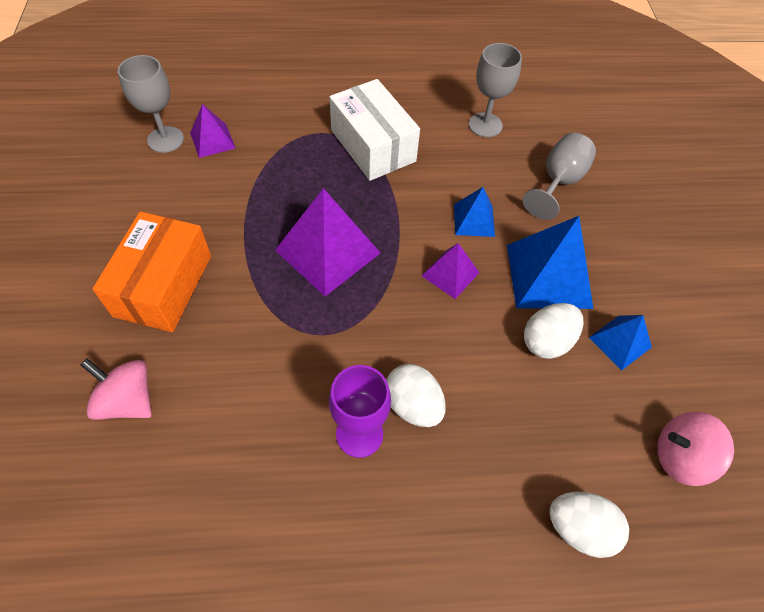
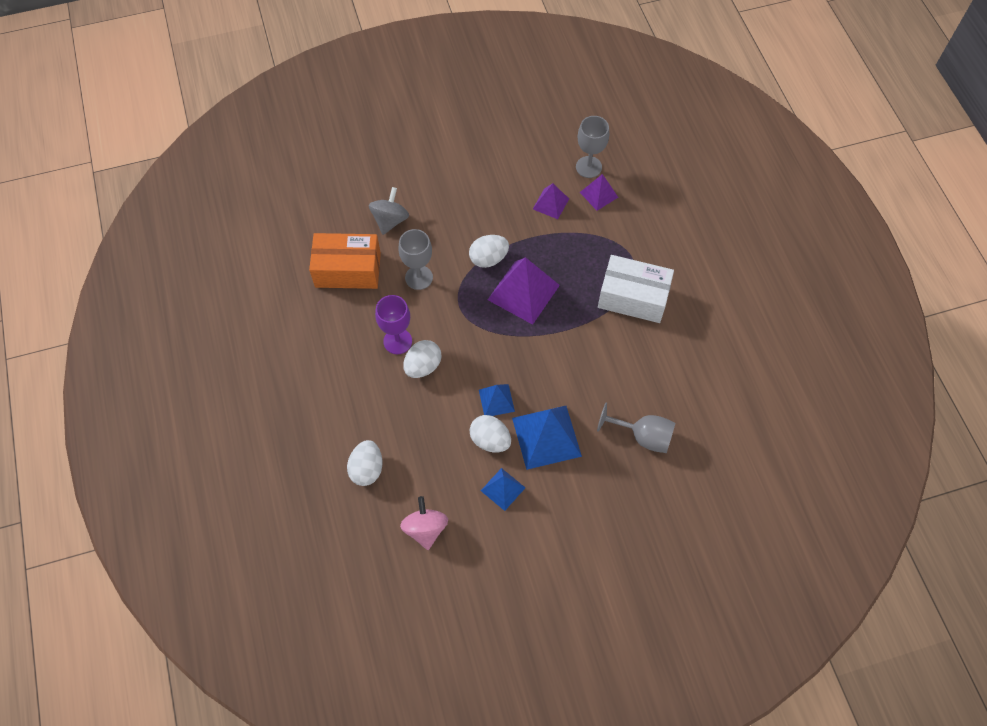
camera: 80 degrees right, 5 degrees up
pink spinning top [80,359,152,420] -> grey spinning top [369,187,409,235]
orange box [92,212,211,332] -> orange box moved to [309,233,381,289]
white box [330,79,420,181] -> white box turned 60 degrees clockwise [598,255,674,323]
purple pyramid [422,243,480,299] -> purple pyramid moved to [533,183,569,219]
blue pyramid [454,187,495,237] -> blue pyramid moved to [479,384,515,416]
grey goblet [469,43,522,137] -> grey goblet moved to [398,229,433,290]
none -> white egg [469,235,509,268]

